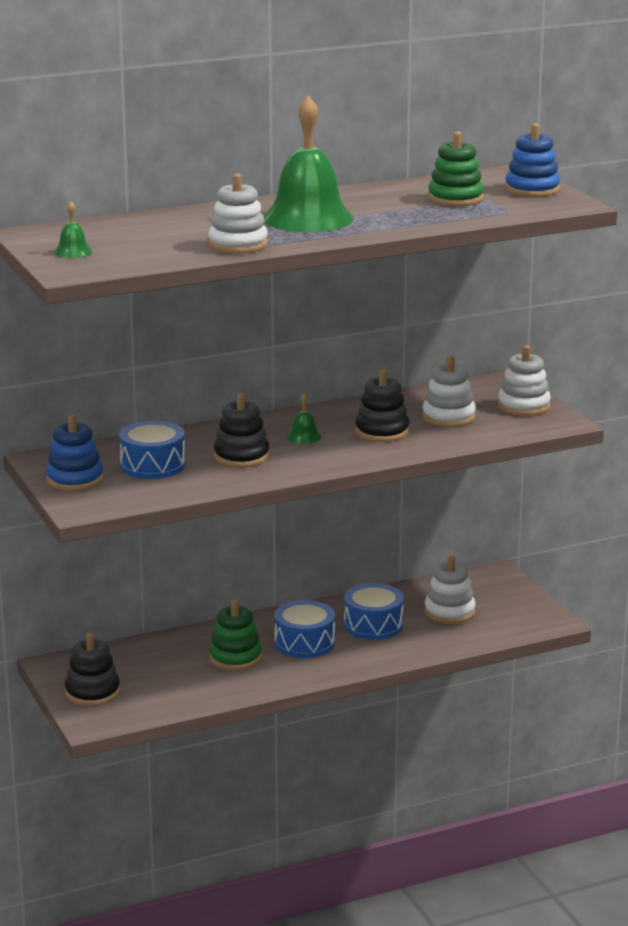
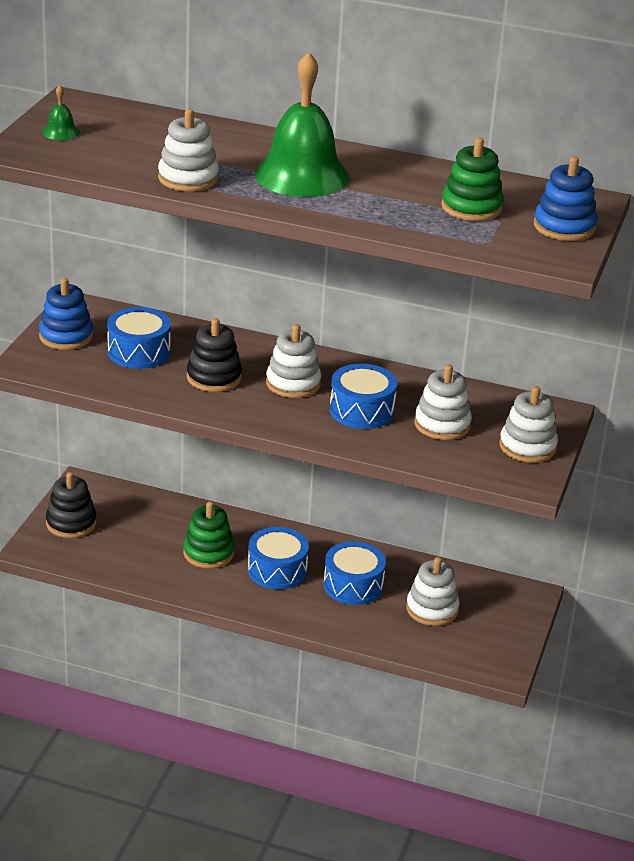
camera: 40 degrees right, 10 degrees up
green bell [287,393,322,444] -> white stacking toy [266,324,322,398]
black stacking toy [355,369,409,442] -> blue drum [330,364,397,429]

